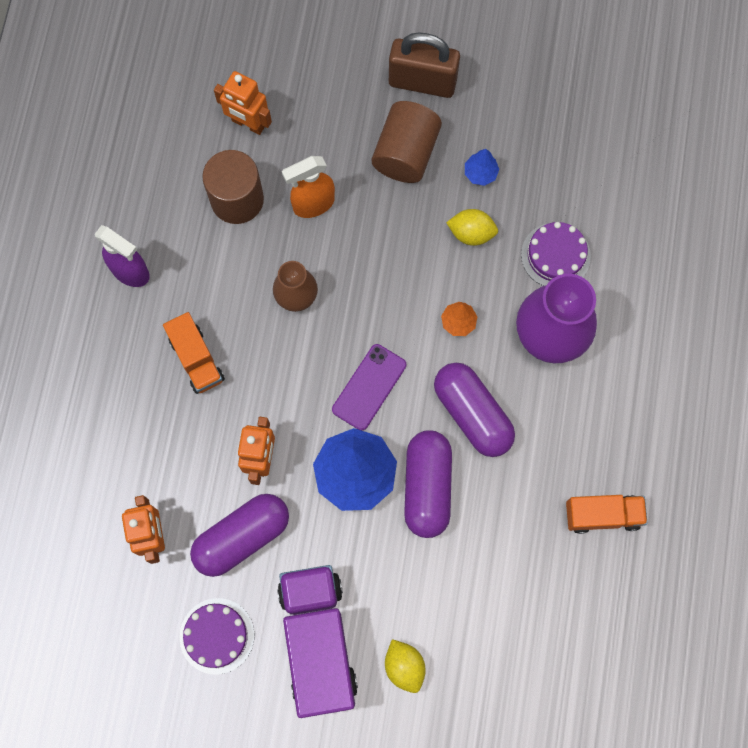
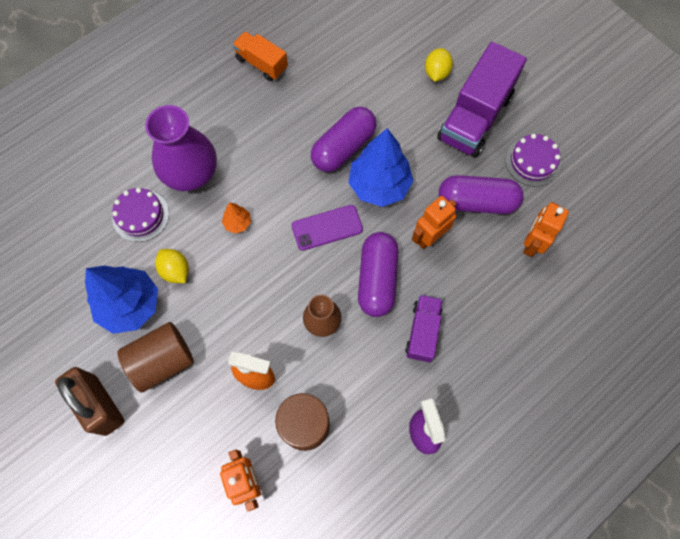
camera: 140 degrees left, 5 degrees down
orange truck [163,312,225,394] -> purple truck [405,295,443,363]
purple capsule [434,363,515,457] -> purple capsule moved to [358,232,398,317]
blue tree [465,149,500,186] -> blue tree [85,266,158,334], size x2.22

